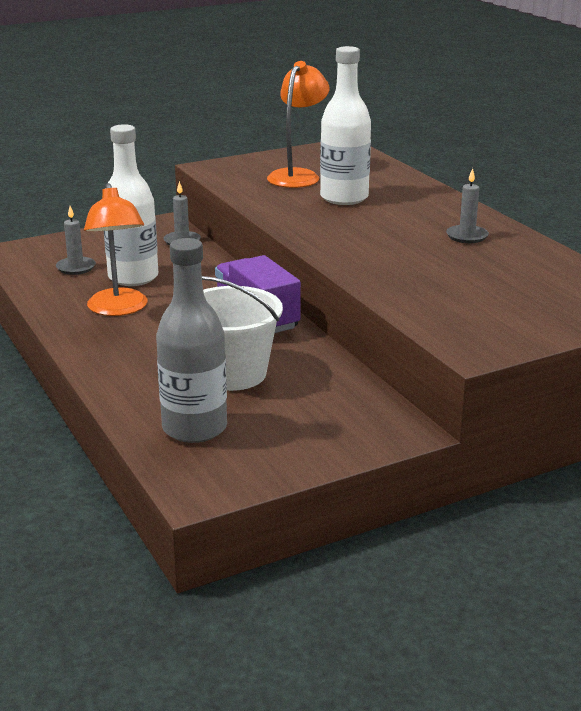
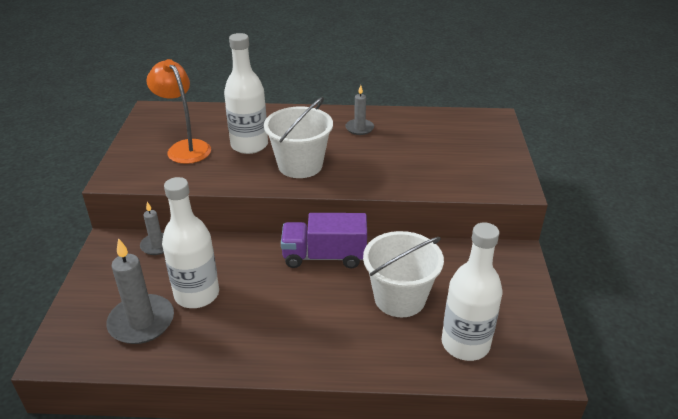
camera: 60 degrees left, 10 degrees up
grey candle [56,206,96,275] -> grey candle [106,238,174,344], size x1.74
orange lamp [84,183,147,316] -> none
grey bottle [156,238,227,443] -> white bottle [441,223,502,361]
none -> white bucket [264,97,333,178]

